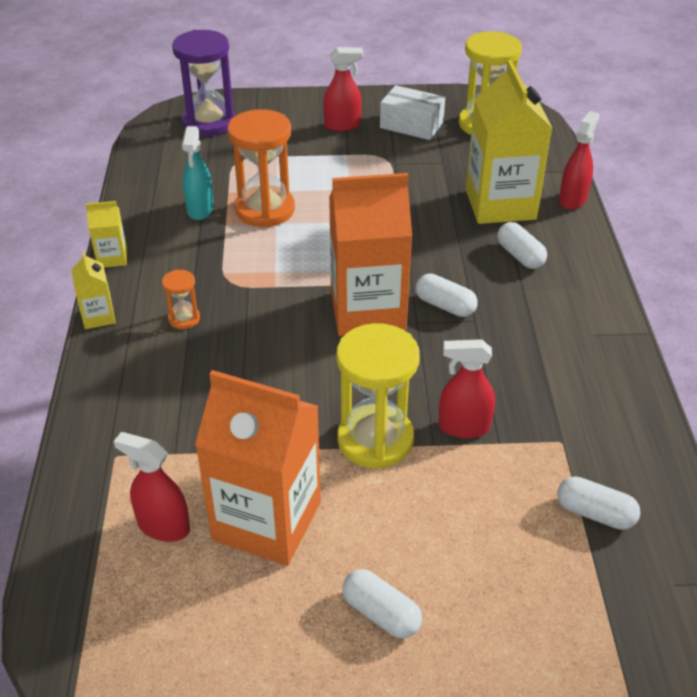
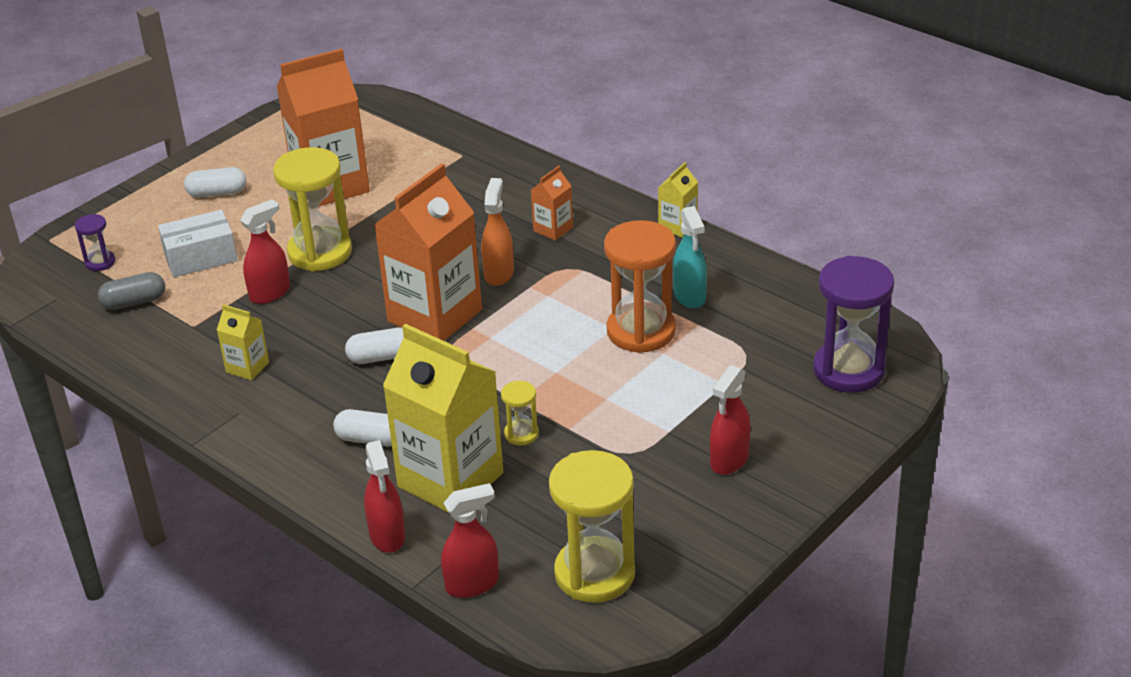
camera: 135 degrees right, 5 degrees down
yellow carton [72,251,116,329] -> yellow carton moved to [217,304,269,380]
red spray bottle [114,432,190,542] -> red spray bottle moved to [441,483,499,598]
orange hourglass [162,270,200,329] -> orange carton [531,166,573,241]
turquoise spray bottle [182,126,214,220] -> turquoise spray bottle turned 150 degrees counterclockwise [673,206,707,309]
white box [380,85,445,140] -> white box moved to [158,210,238,277]
white capsule [557,476,641,530] -> grey capsule [98,272,165,310]
none -> purple hourglass [75,214,115,271]
none -> orange spray bottle [481,178,514,286]
none -> yellow hourglass [501,381,539,445]

